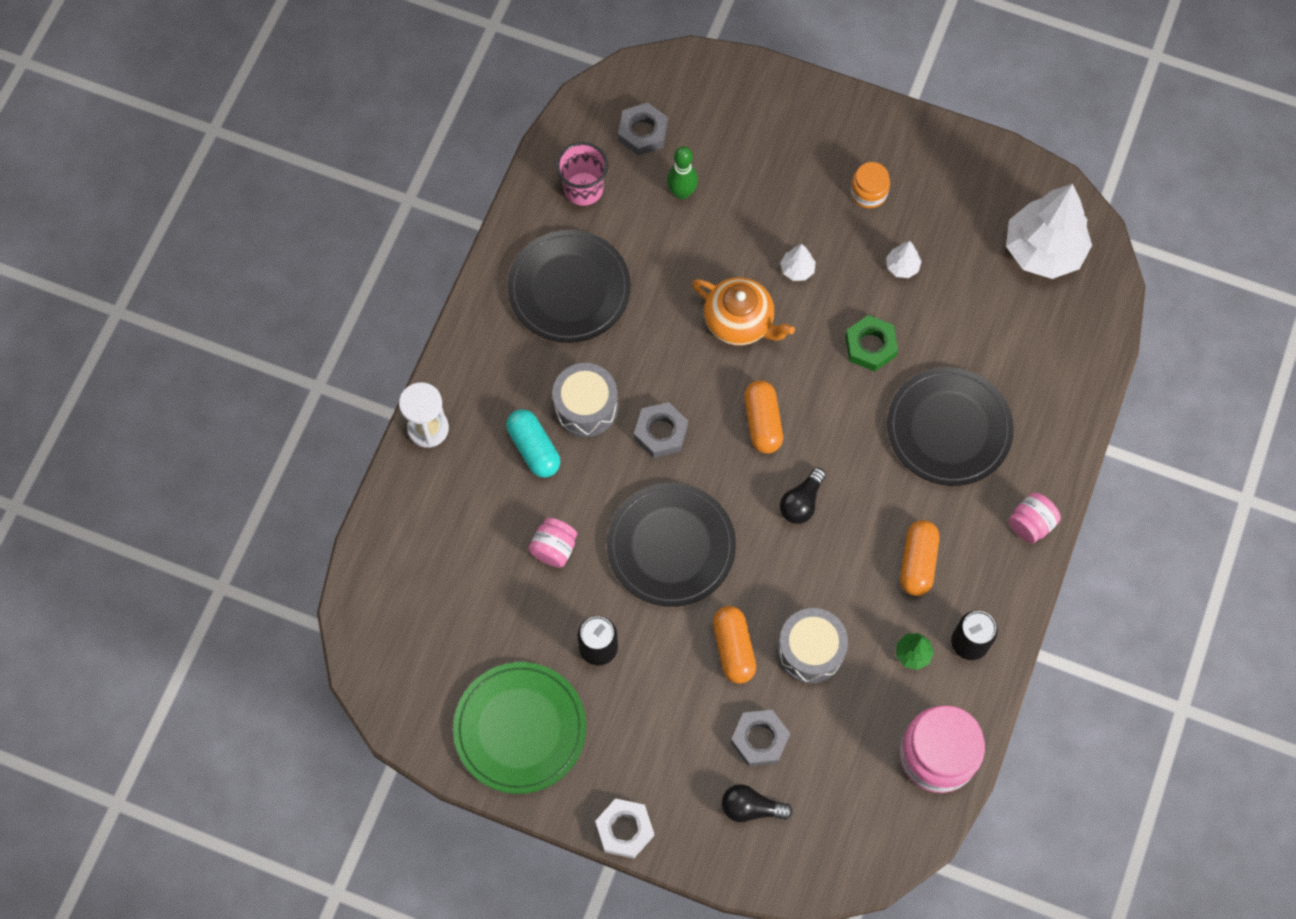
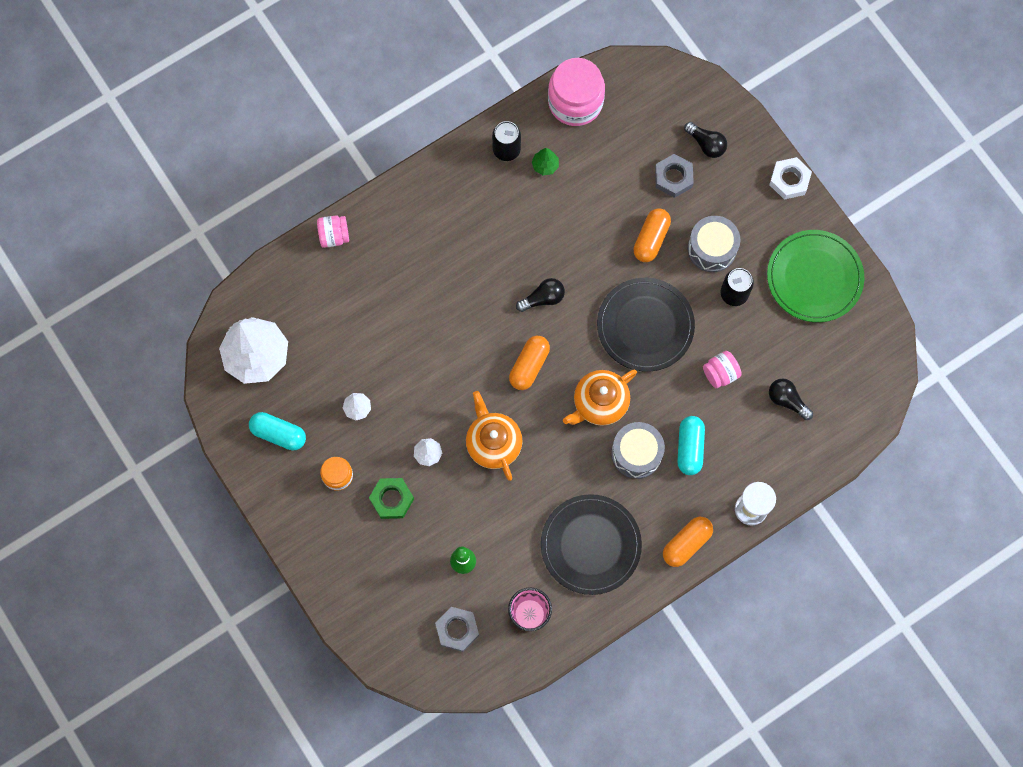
camera: 145 degrees left, 5 degrees up
grey nut [634,402,688,458] -> orange teapot [563,369,637,426]
grey drum [777,608,848,684] -> grey drum moved to [688,216,740,272]
green nut [845,315,898,371] -> green nut moved to [369,478,414,519]
black plate [887,367,1014,486] -> none
orange capsule [900,520,939,596] -> orange capsule moved to [663,517,713,567]
pink jar [1009,493,1061,544] -> pink jar moved to [317,215,349,248]
none -> turquoise capsule [249,412,306,451]
none -> black light bulb [769,378,813,420]

